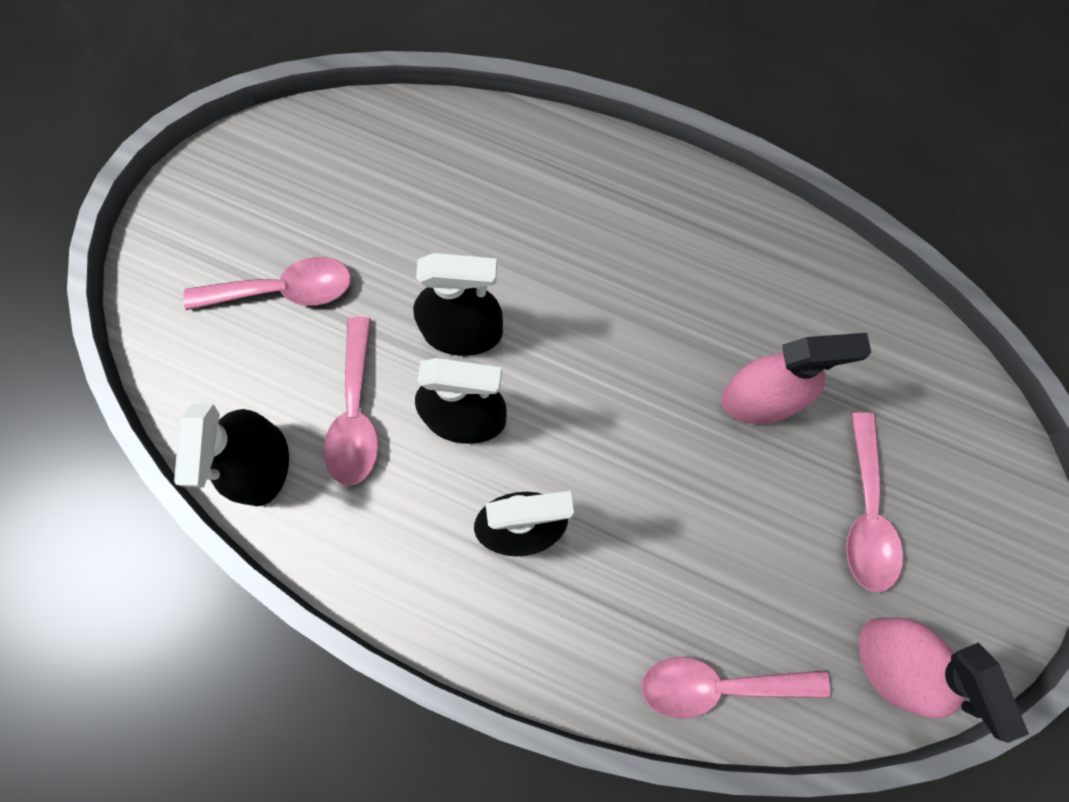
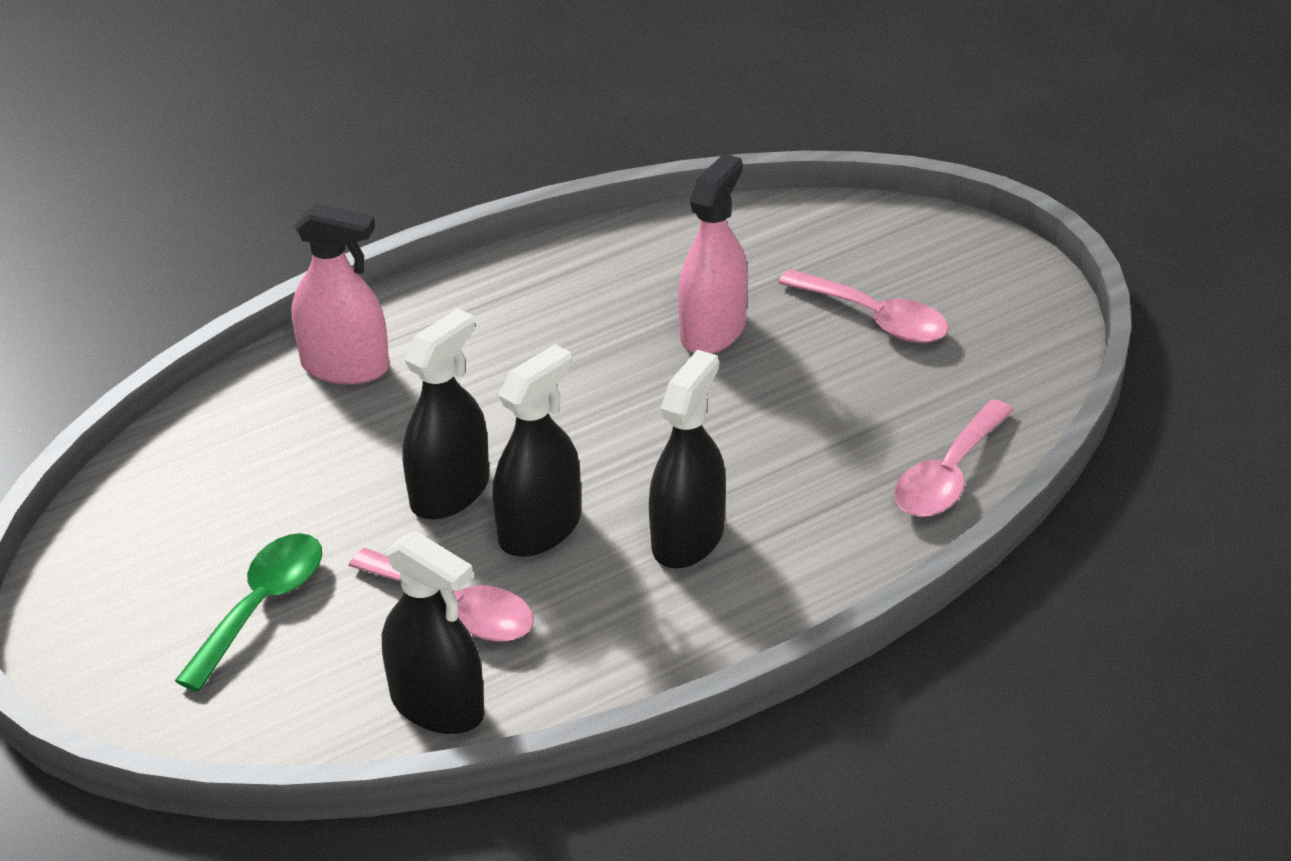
camera: 55 degrees left, 35 degrees down
pink spoon [183,257,351,310] -> green spoon [175,533,322,692]
pink spray bottle [859,617,1029,743] -> pink spray bottle moved to [291,203,389,384]

